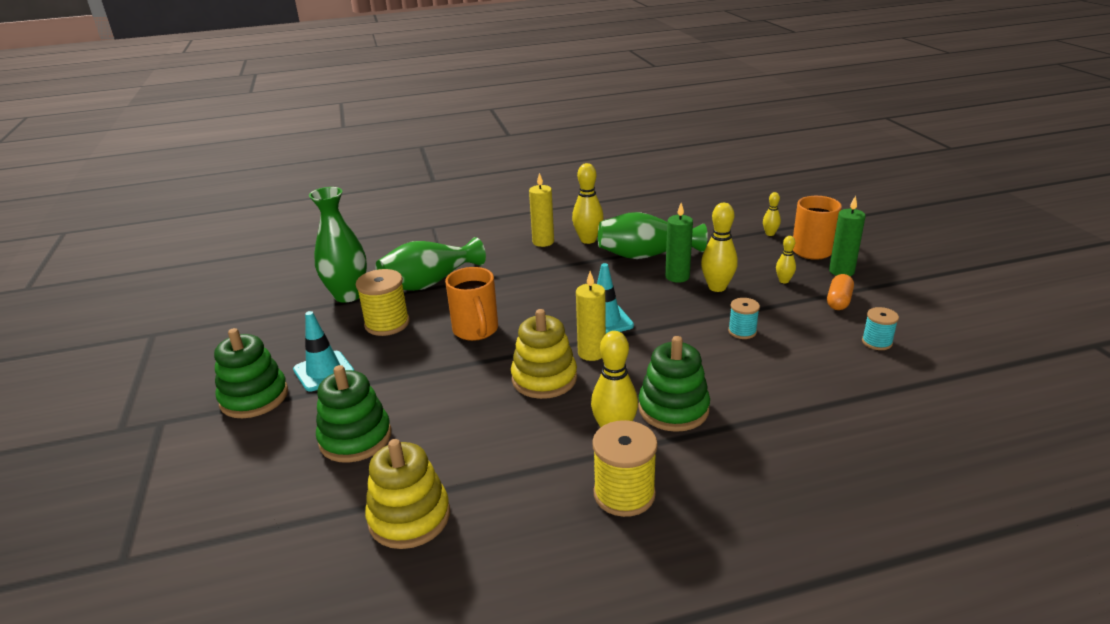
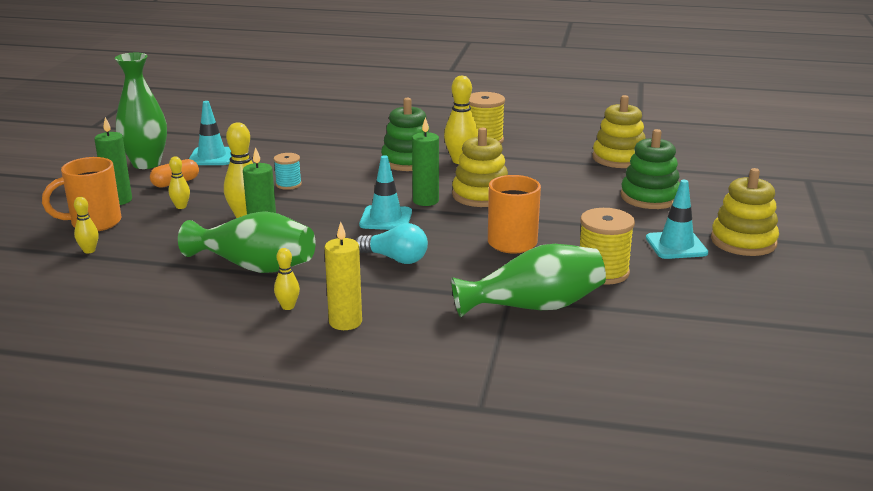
camera: 155 degrees left, 5 degrees down
green stacking toy [214,328,288,418] -> yellow stacking toy [711,168,779,256]
green vase [309,187,367,303] -> green vase moved to [115,53,167,169]
yellow bowling pin [572,163,604,244] -> yellow bowling pin [274,248,300,310], size x0.55
yellow candle [576,271,606,361] -> green candle [412,117,439,206]
turquoise spool [862,307,899,350] -> turquoise traffic cone [189,101,232,165]
none -> turquoise light bulb [356,223,428,264]

